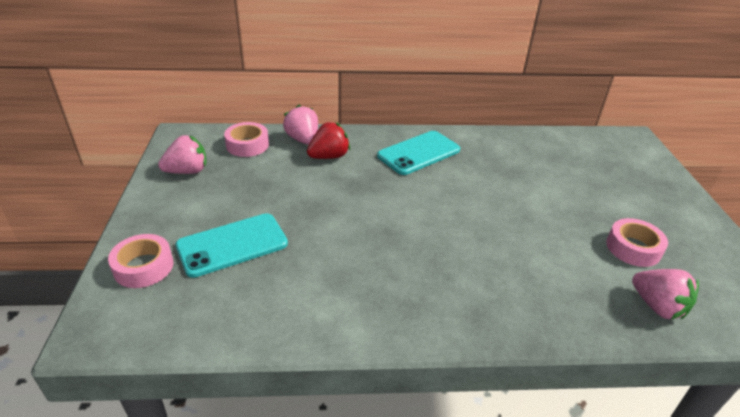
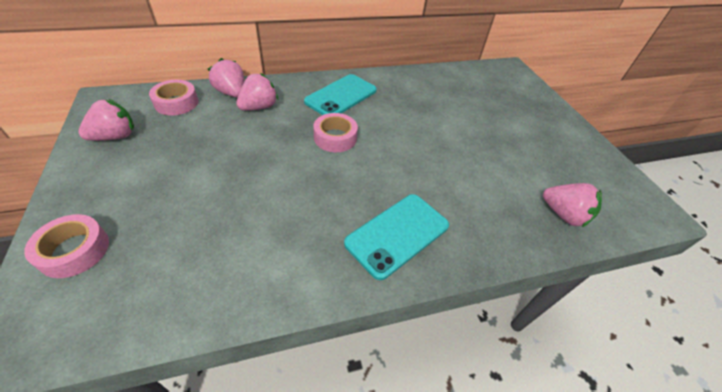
camera: 15 degrees left, 10 degrees up
turquoise phone [175,213,288,278] -> turquoise phone moved to [344,194,449,280]
red strawberry [307,122,350,159] -> pink strawberry [236,73,278,111]
pink tape [606,218,668,267] -> pink tape moved to [313,113,358,152]

